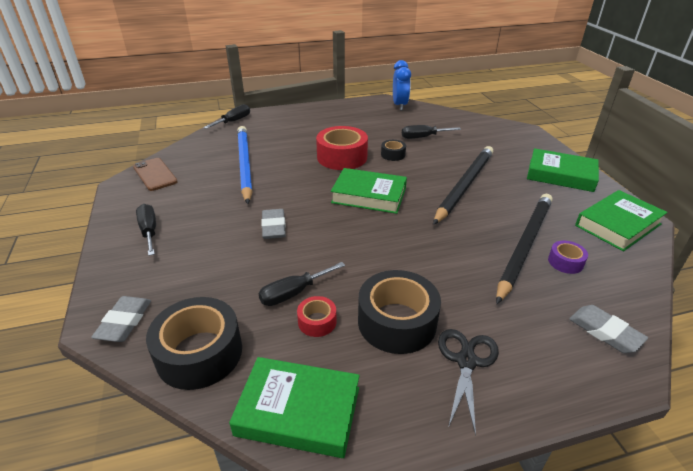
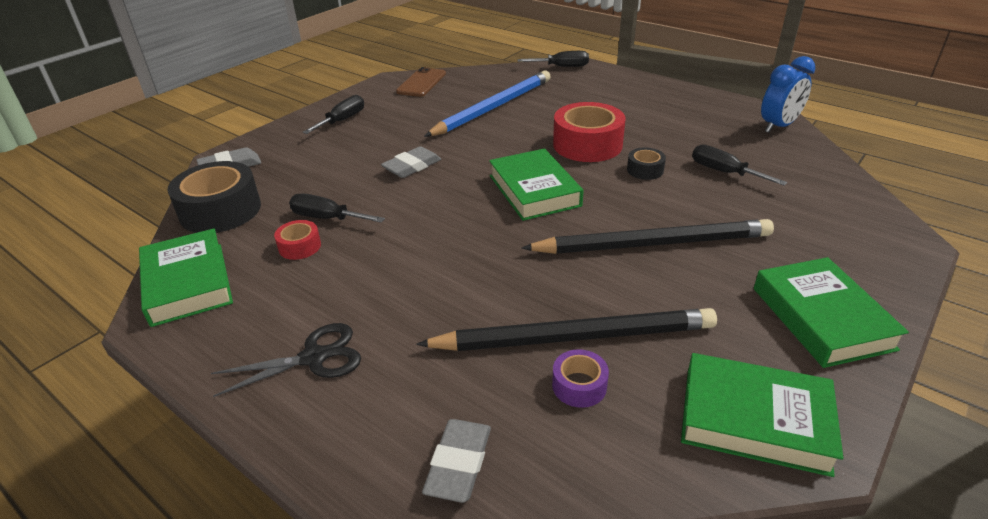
camera: 55 degrees right, 0 degrees up
black tape [358,270,441,354] -> none

